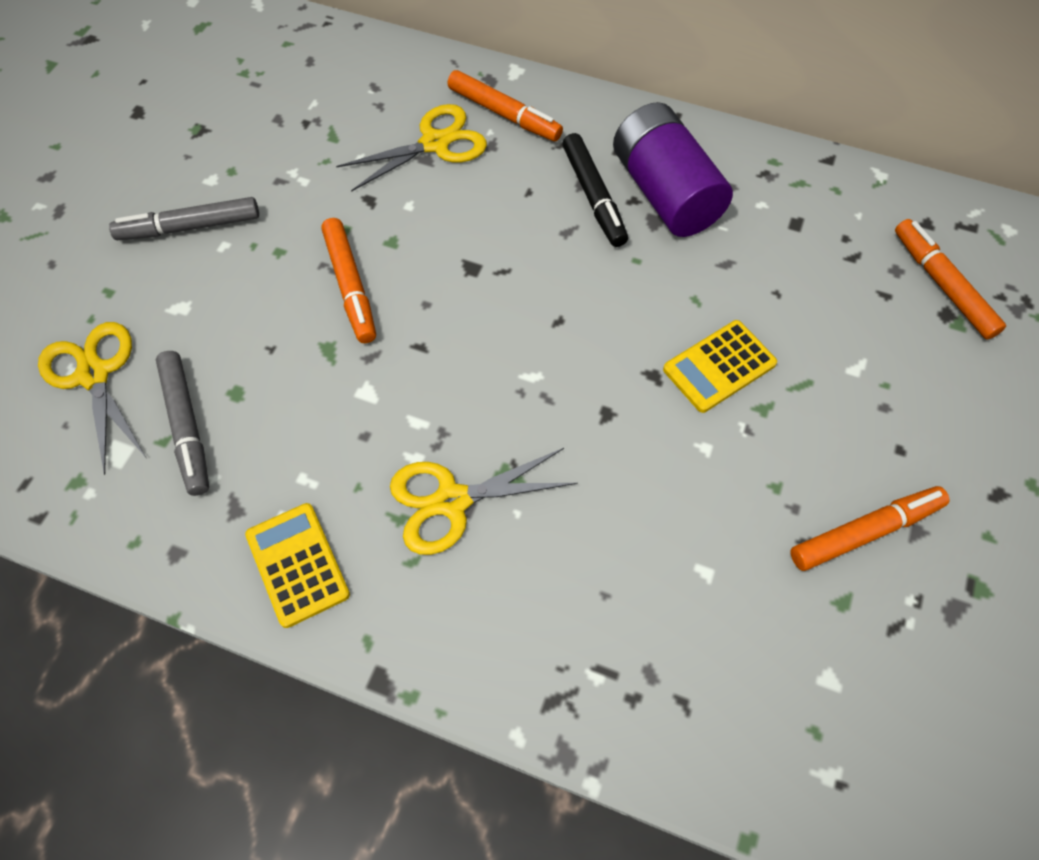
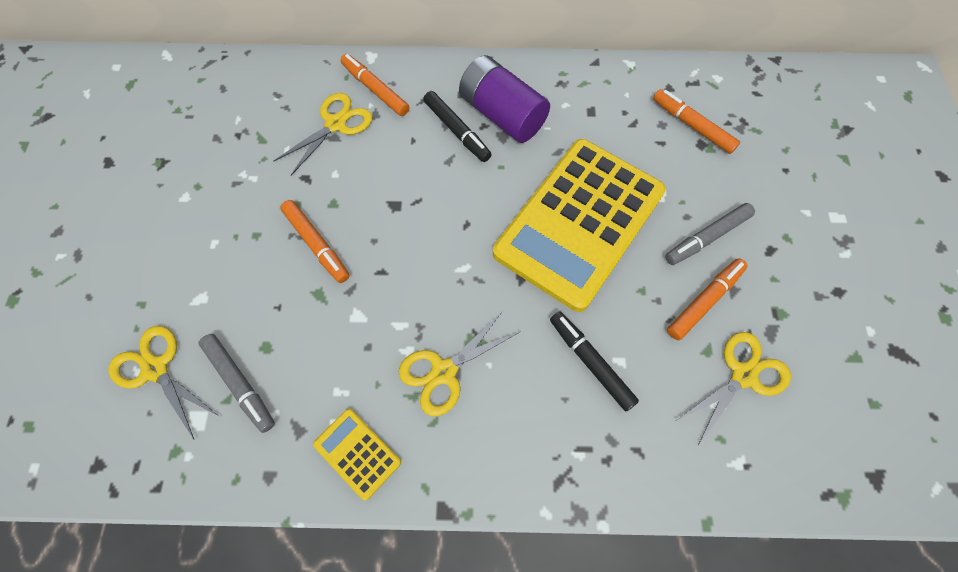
camera: 20 degrees left, 5 degrees up
grey marker [109,197,259,240] -> grey marker moved to [665,203,755,265]
orange marker [448,70,563,141] -> orange marker turned 150 degrees counterclockwise [341,54,409,116]
yellow calculator [663,320,777,413] -> yellow calculator [493,139,666,312], size x2.49
none -> black marker [550,311,639,411]
none -> yellow scissors [676,332,791,445]

